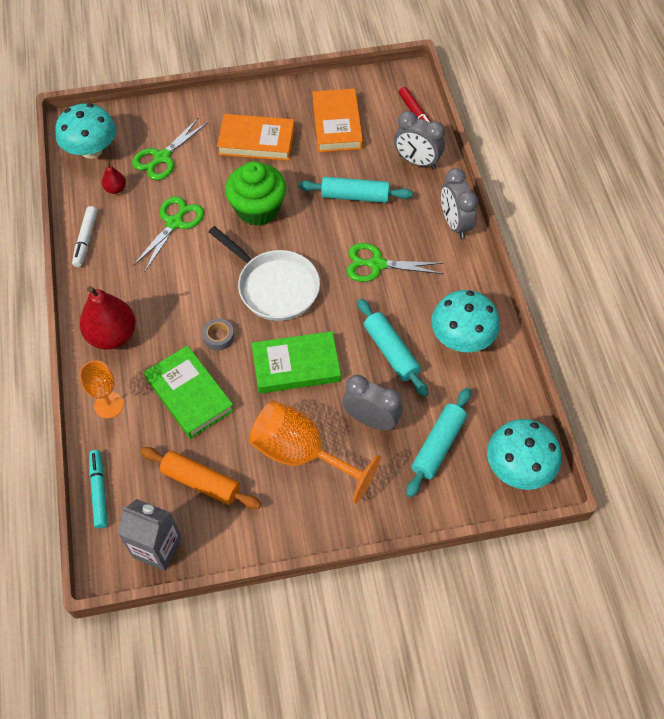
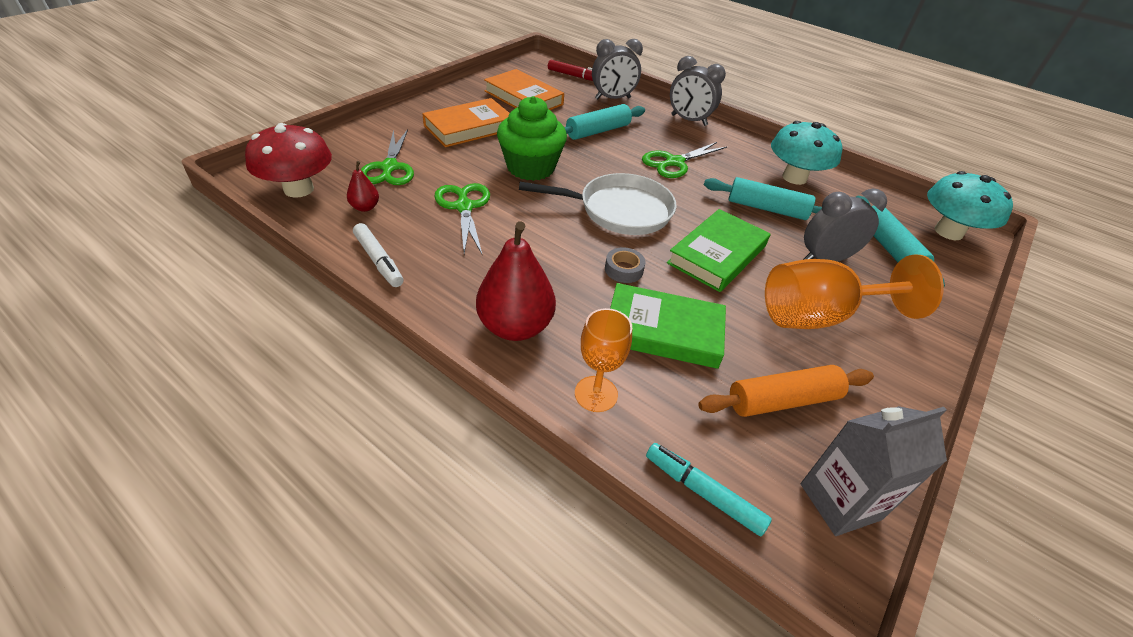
camera: 45 degrees left, 15 degrees down
turquoise mushroom [55,103,116,159] -> red mushroom [245,123,332,198]

